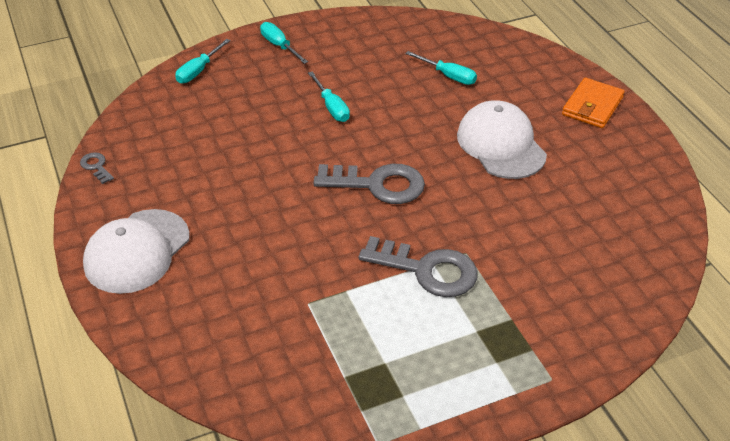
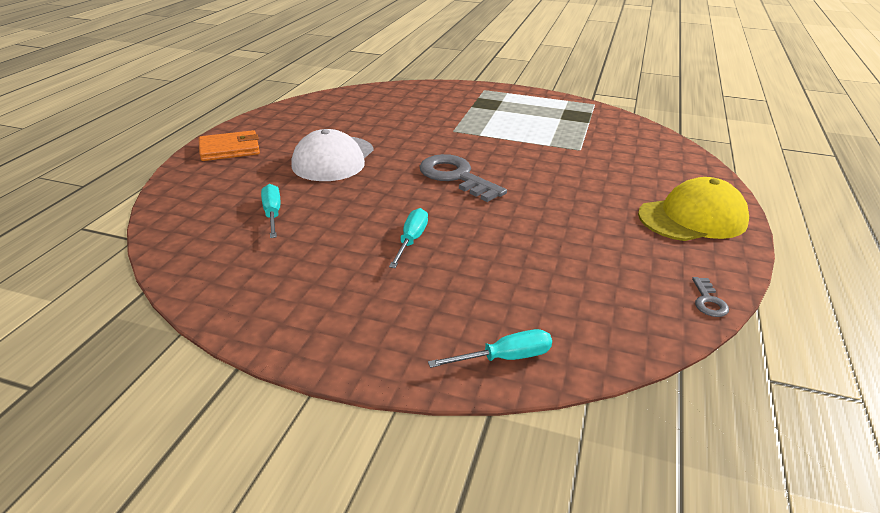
camera: 140 degrees left, 10 degrees down
white cap [83,209,190,294] -> yellow cap [638,177,749,241]
turquoise screwdriver [260,22,308,64] -> none
grey key [359,236,478,297] -> none

